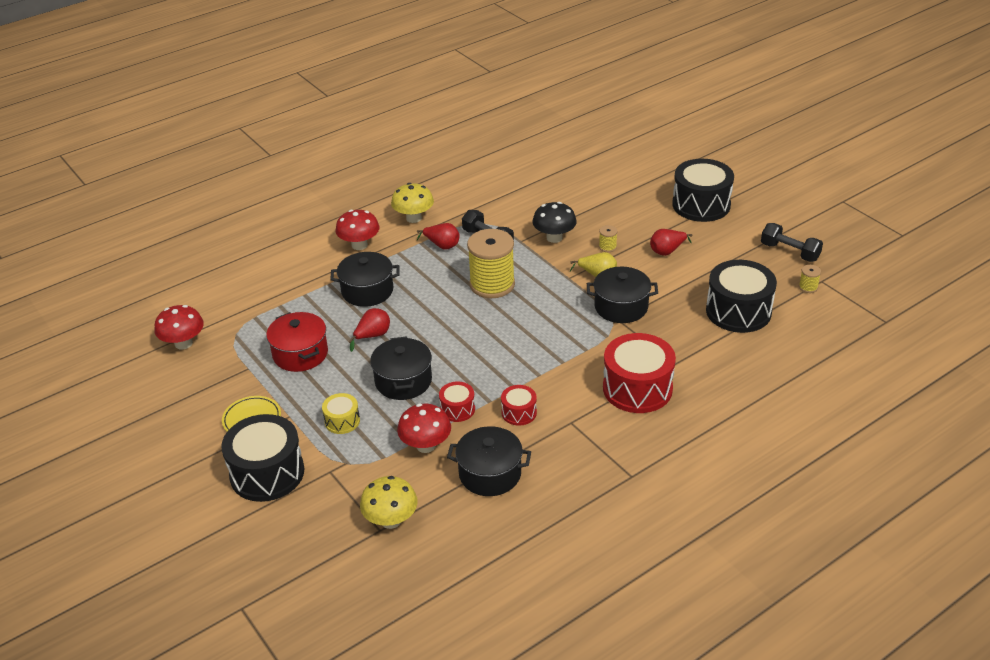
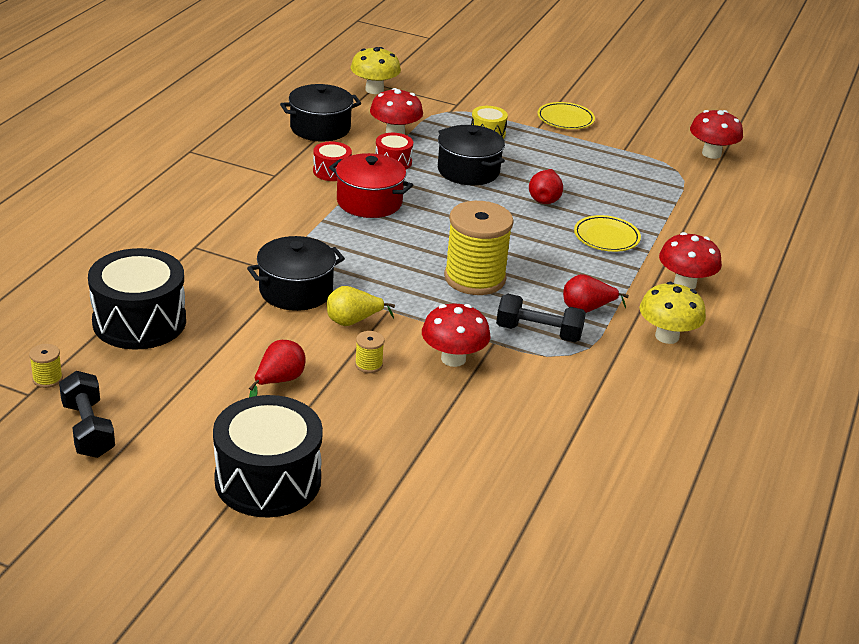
camera: 145 degrees right, 5 degrees down
black drum [221,414,304,502] -> none
red pot [266,312,328,372] -> red pot moved to [329,153,413,218]
black pot [330,252,400,307] -> yellow plate [574,215,641,252]
black mushroom [532,202,577,243] -> red mushroom [422,303,491,367]
red drum [603,333,676,413] -> none
black dumbbell [761,223,823,262] -> black dumbbell turned 60 degrees clockwise [59,371,115,458]

